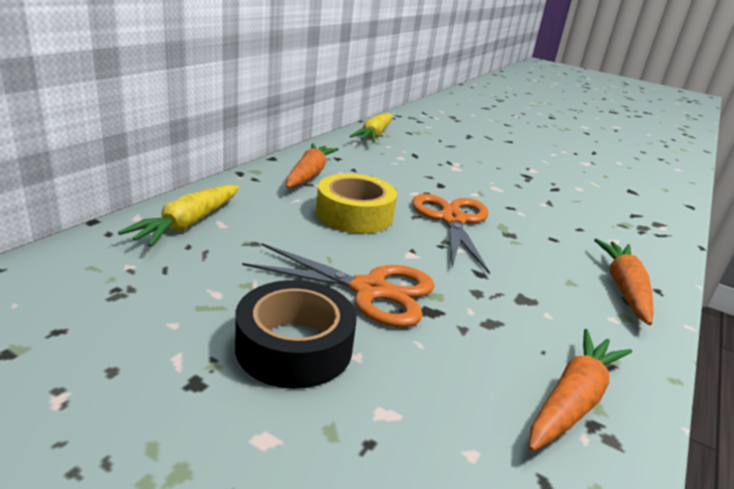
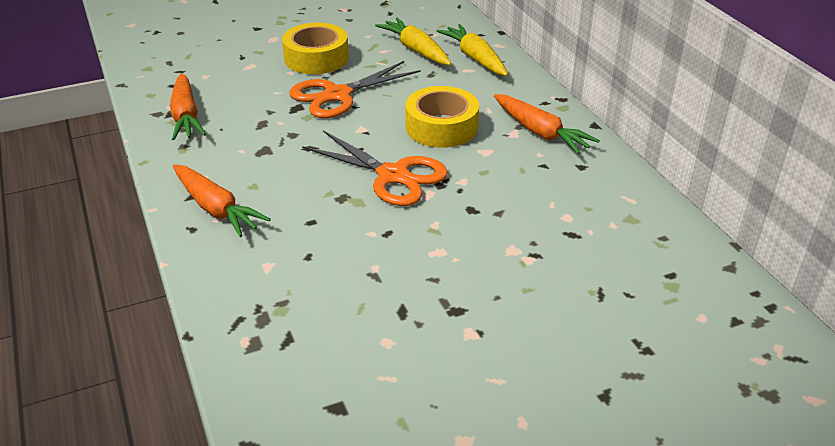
camera: 130 degrees right, 10 degrees up
black tape [235,280,357,389] -> yellow tape [282,23,349,74]
yellow carrot [350,113,392,143] -> yellow carrot moved to [375,18,451,65]

